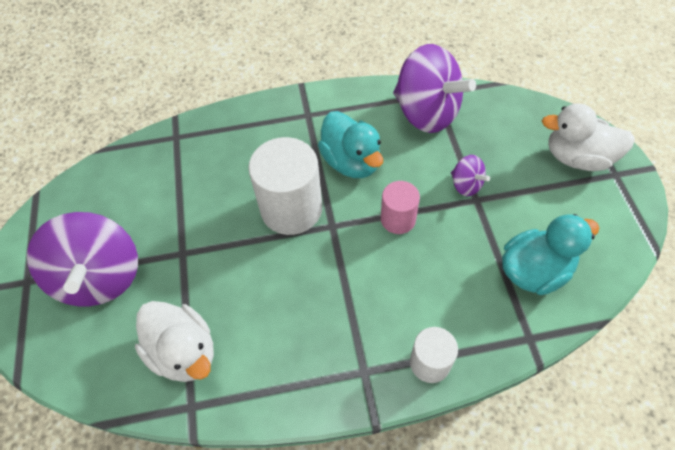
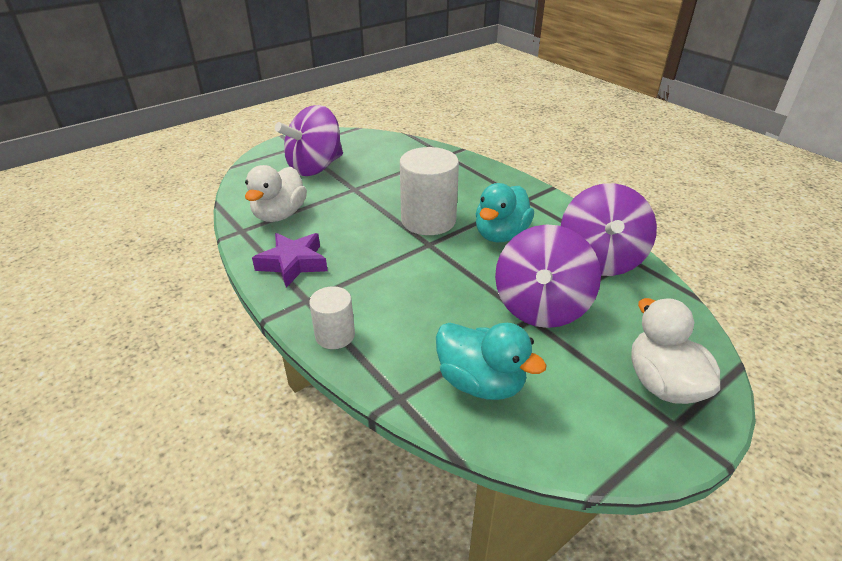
camera: 60 degrees right, 20 degrees down
pink cylinder [381,181,420,234] -> none
purple spinning top [451,155,490,196] -> purple spinning top [495,225,601,328], size x2.19
none -> purple star [252,233,328,288]

